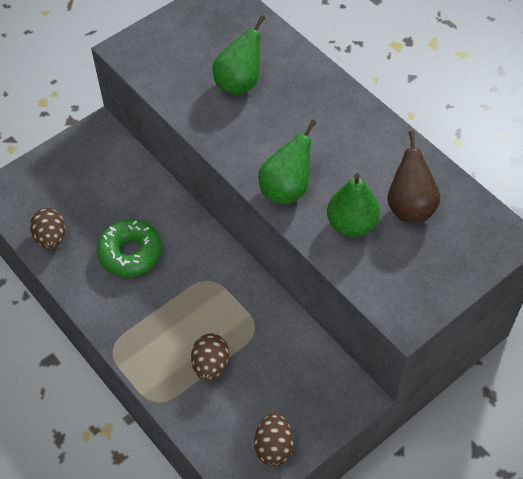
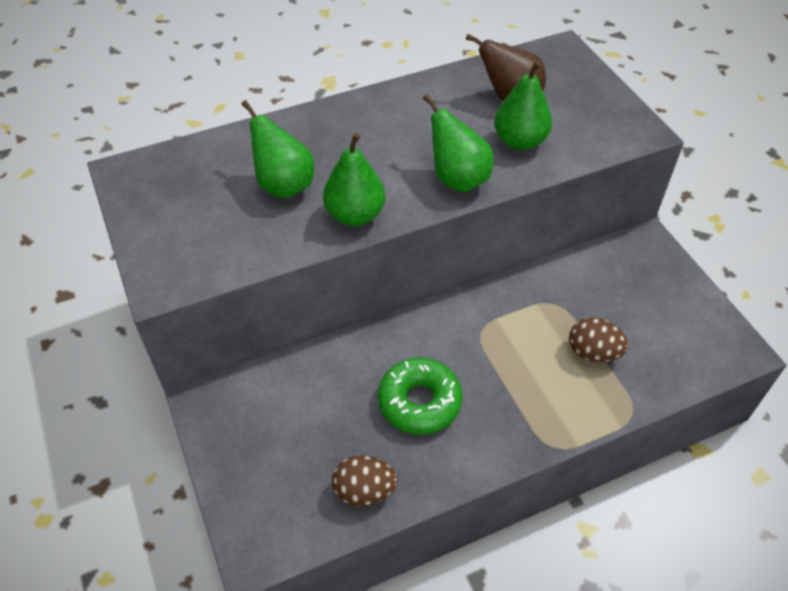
camera: 75 degrees left, 5 degrees down
brown egg [254,413,294,466] -> none
none -> green pear [323,133,385,226]

